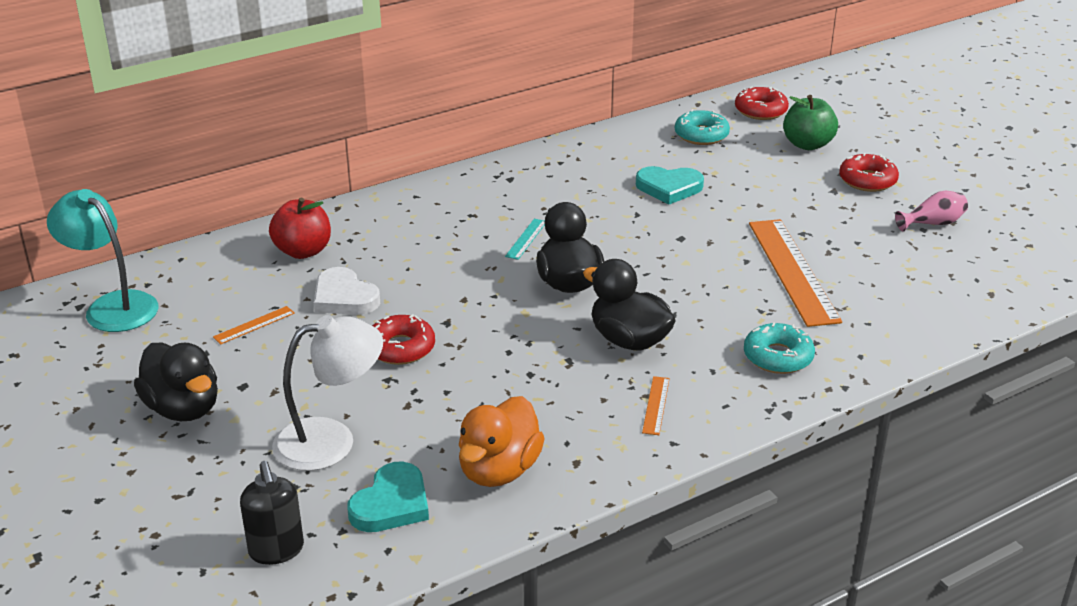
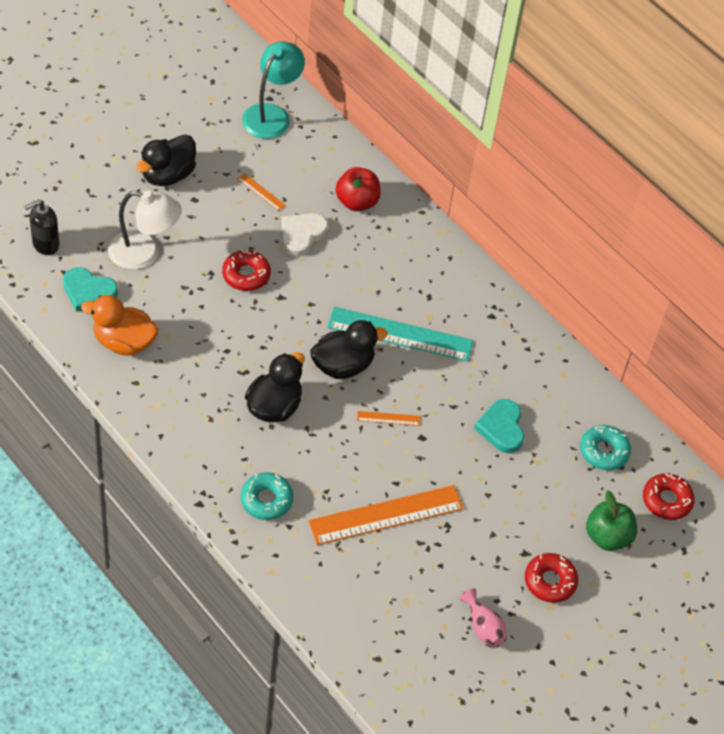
camera: 75 degrees right, 20 degrees up
white lamp [272,315,383,471] -> white lamp turned 45 degrees counterclockwise [108,191,182,270]
turquoise ruler [505,219,545,260] -> turquoise ruler [327,307,473,362], size x2.37
orange ruler [642,376,670,435] -> orange ruler moved to [357,411,420,426]

